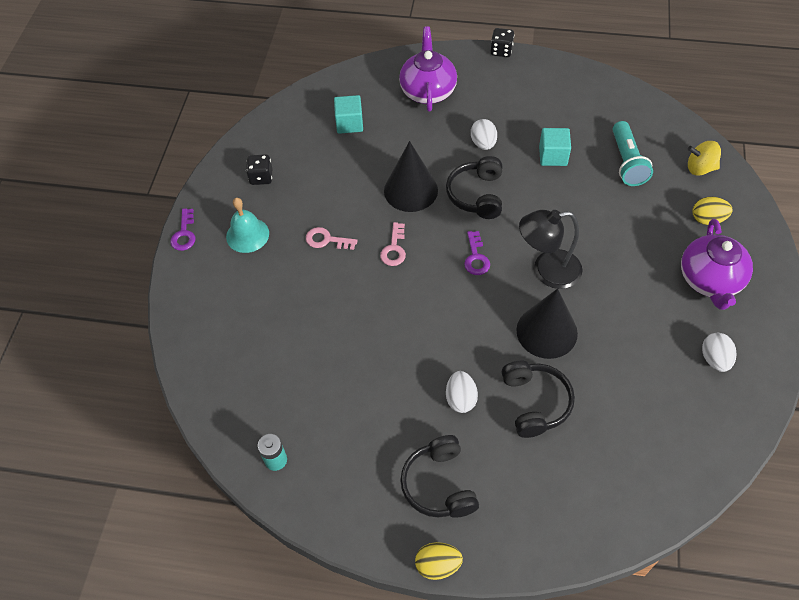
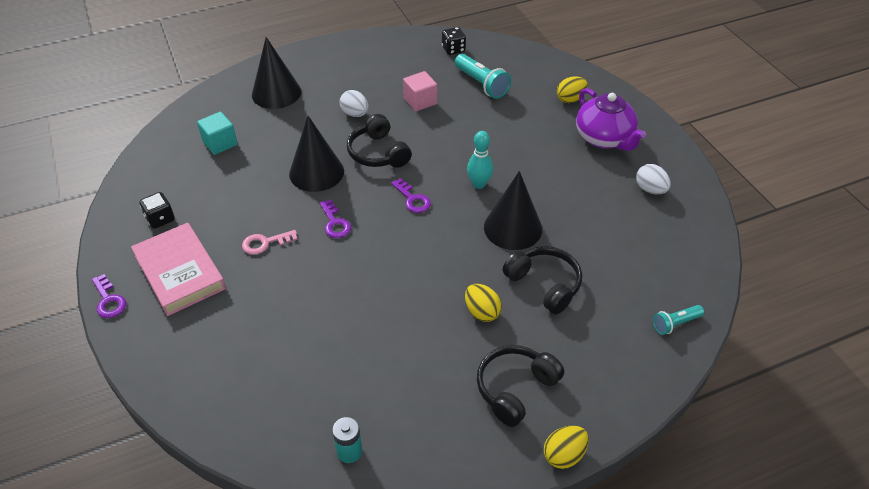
camera: 35 degrees left, 10 degrees down
turquoise bell [226,198,269,253] -> pink book [131,223,226,316]
pink key [380,222,406,266] -> purple key [320,199,351,238]
purple teapot [399,26,457,112] -> black cone [252,37,301,109]
black headphones [400,435,479,518] -> black headphones turned 90 degrees clockwise [477,345,564,427]
white egg [446,371,478,413] -> yellow egg [465,284,502,322]
black dice [490,28,514,57] -> black dice moved to [442,27,466,55]
black lamp [519,210,582,289] -> turquoise bowling pin [467,131,493,189]
turquoise cube [539,128,571,166] -> pink cube [403,71,437,111]
yellow spinning top [688,141,721,175] -> none
none -> turquoise flashlight [653,305,704,335]

